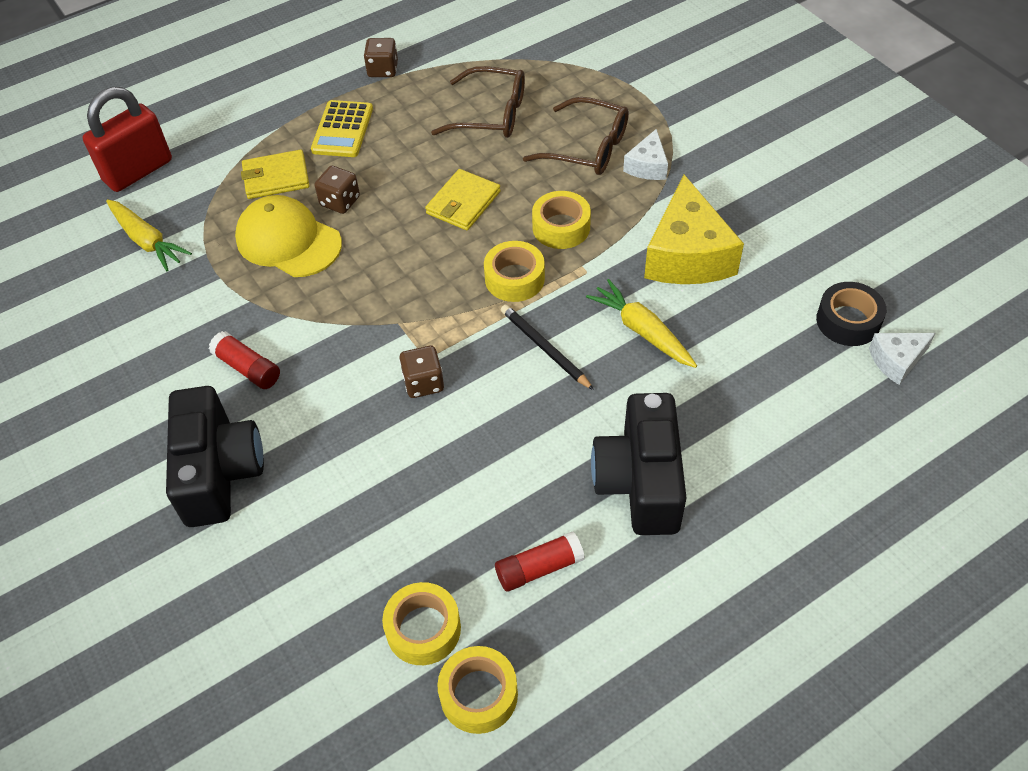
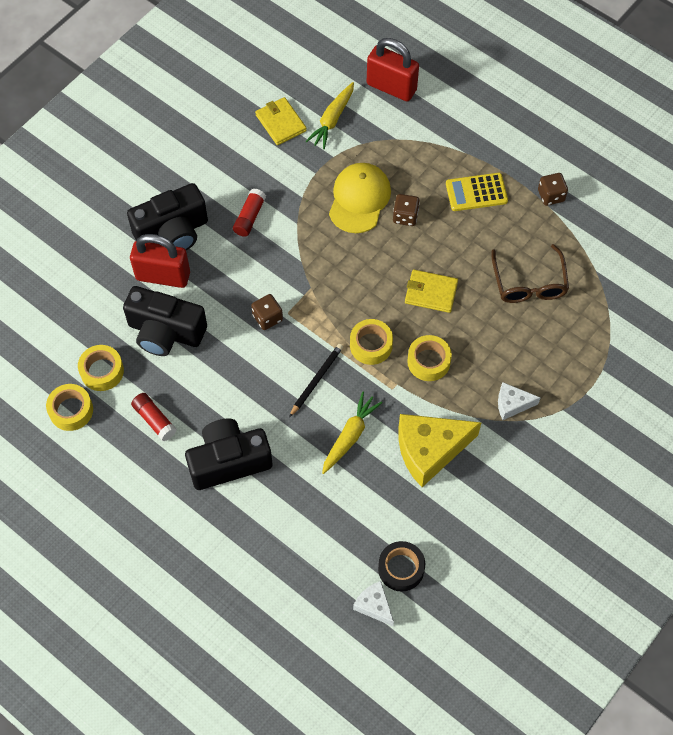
camera: 70 degrees right, 10 degrees up
yellow wallet [241,149,310,199] -> yellow wallet moved to [255,97,307,145]
brown glasses [523,97,629,175] -> none
none -> black camera [123,286,207,356]
none -> red padlock [130,234,190,288]

